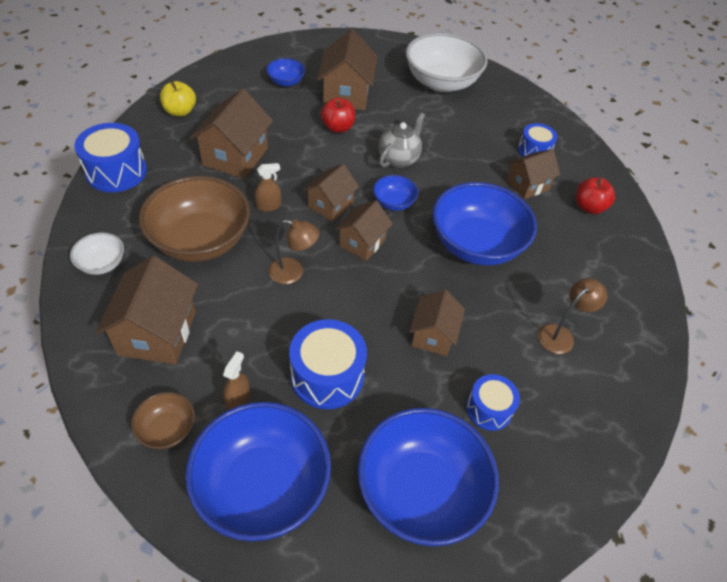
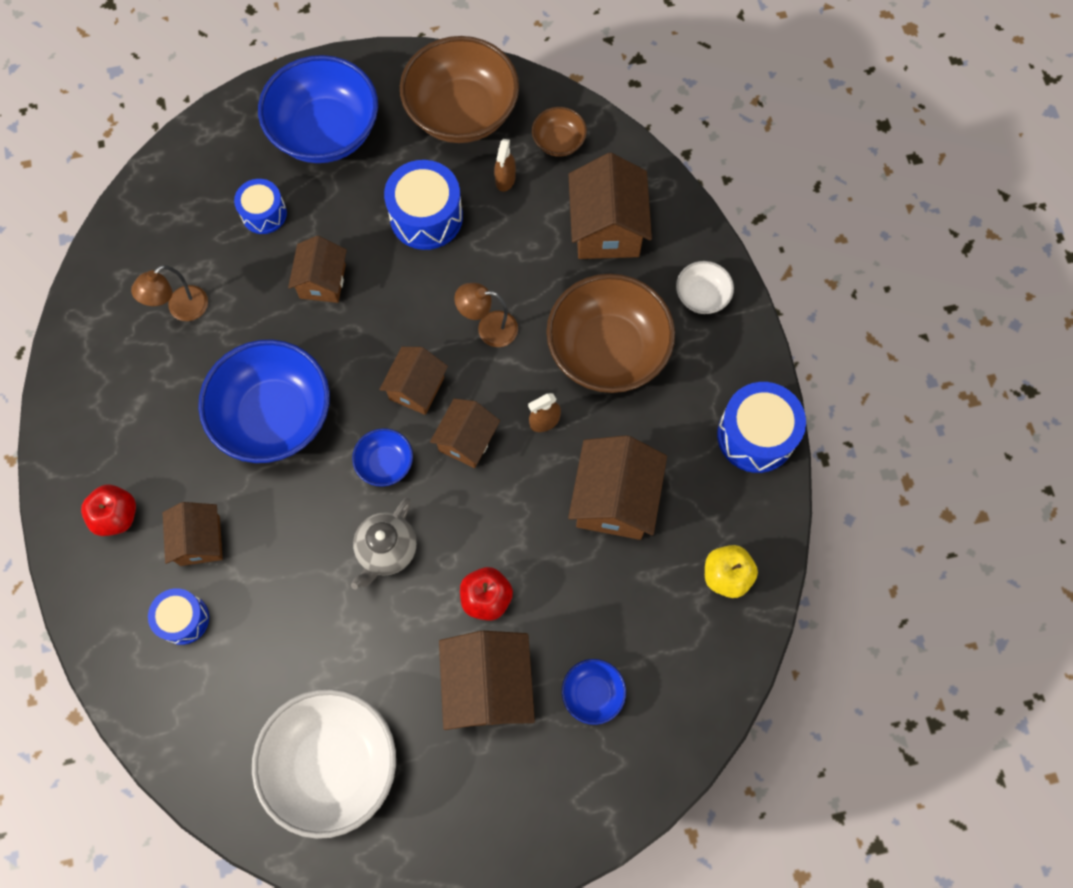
camera: 175 degrees right, 20 degrees up
blue bowl [185,402,331,541] -> brown bowl [400,36,519,143]
brown house [507,149,560,199] -> brown house turned 60 degrees counterclockwise [163,502,223,566]

